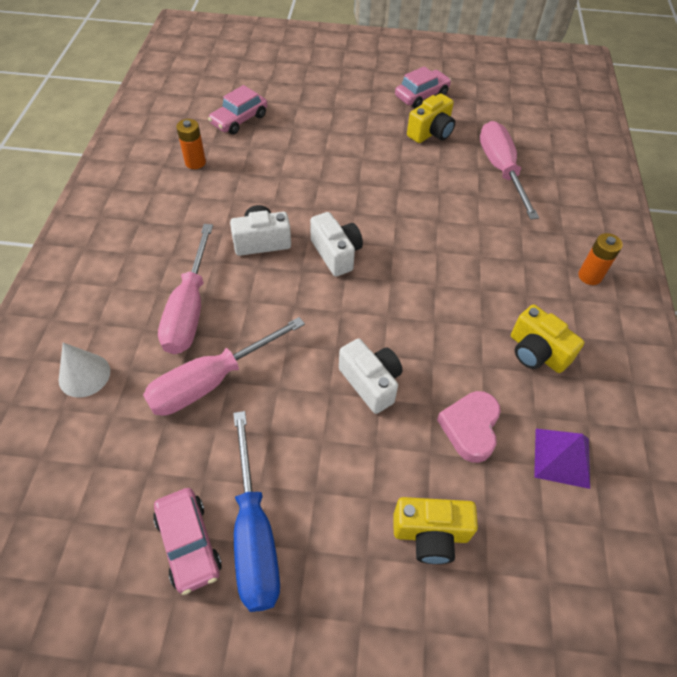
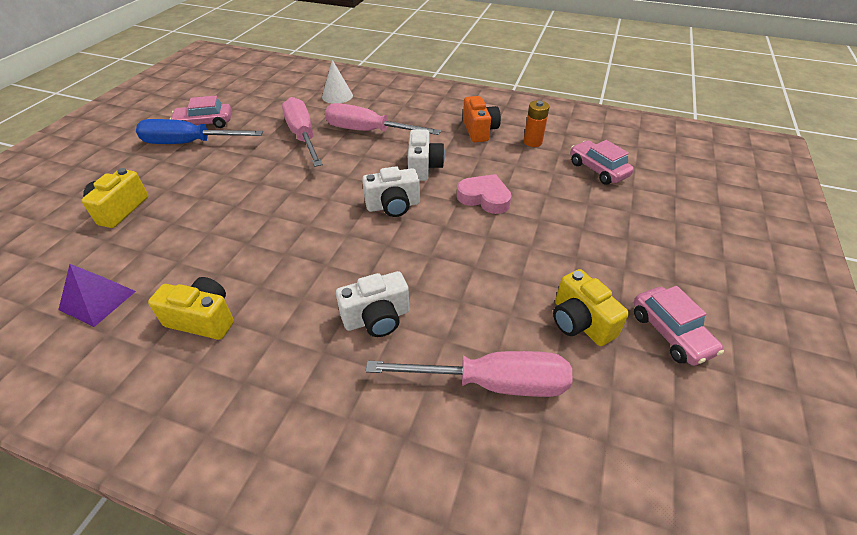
camera: 105 degrees right, 10 degrees down
white camera [339,339,402,414] -> white camera moved to [336,271,409,337]
pink heart [437,391,501,463] -> pink heart moved to [457,174,512,214]
yellow camera [511,304,585,373] -> yellow camera turned 45 degrees clockwise [148,277,234,340]
orange battery [578,233,623,285] -> none
none -> orange camera [463,96,501,142]

